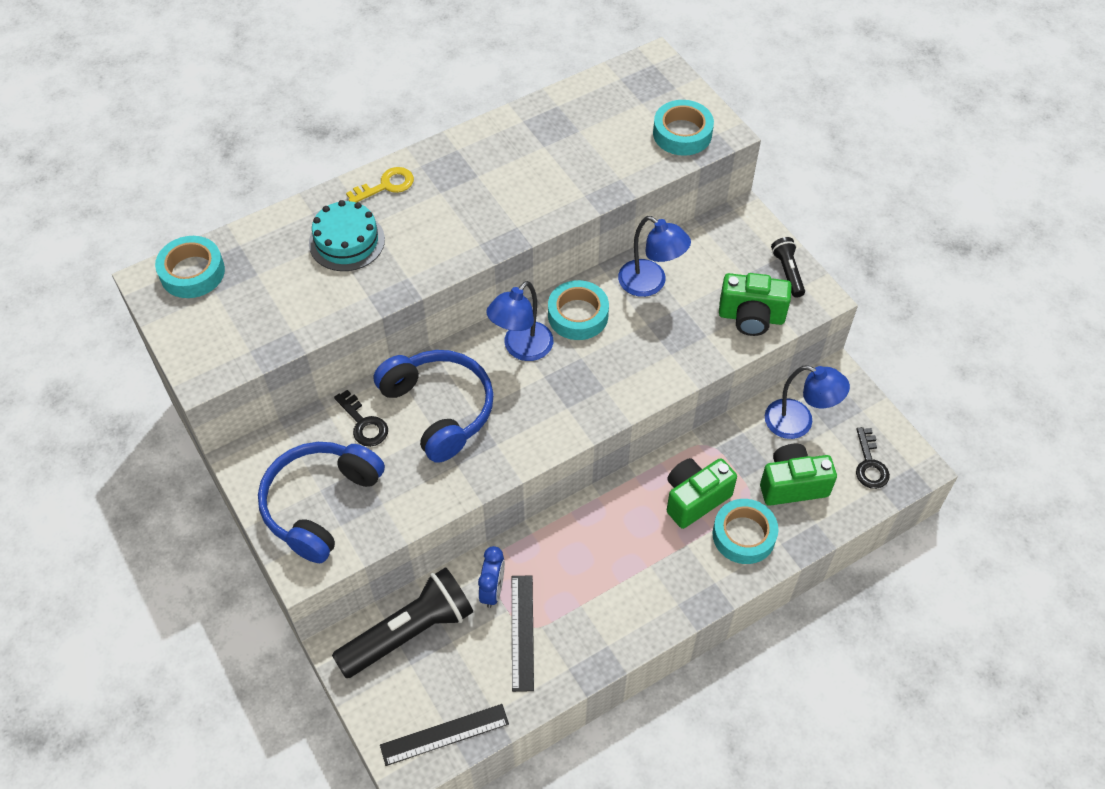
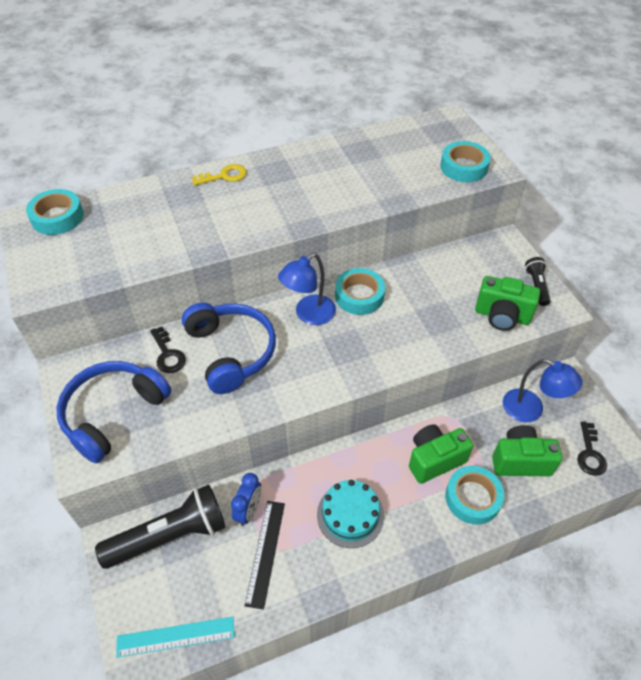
camera: 10 degrees right, 5 degrees down
turquoise cake [309,200,385,271] -> turquoise cake moved to [317,480,384,548]
black ruler [380,704,509,766] -> turquoise ruler [116,616,235,658]
blue lamp [618,216,691,297] -> none

